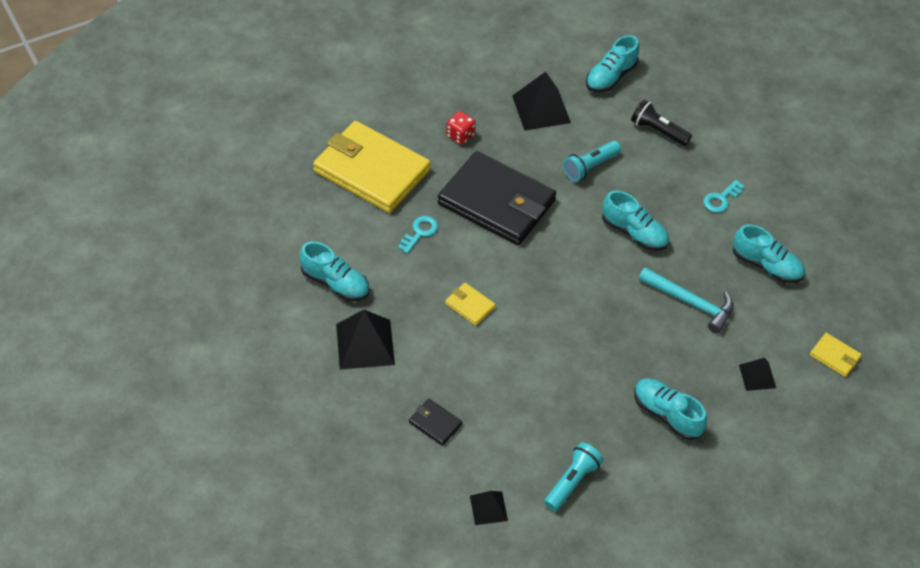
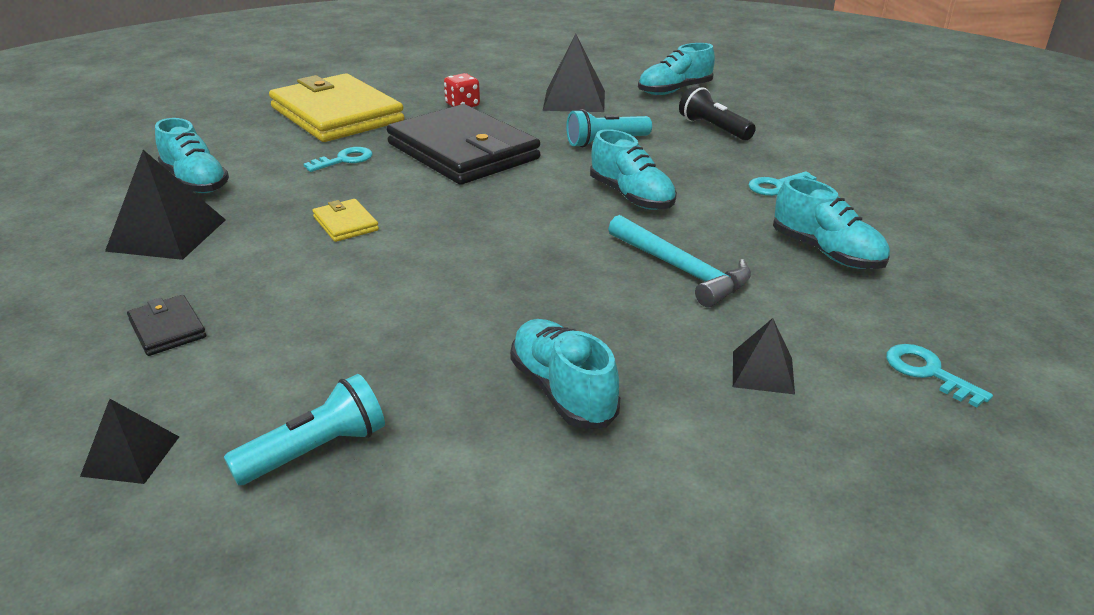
camera: 20 degrees right, 20 degrees down
yellow wallet [810,333,862,377] -> turquoise key [886,344,993,407]

